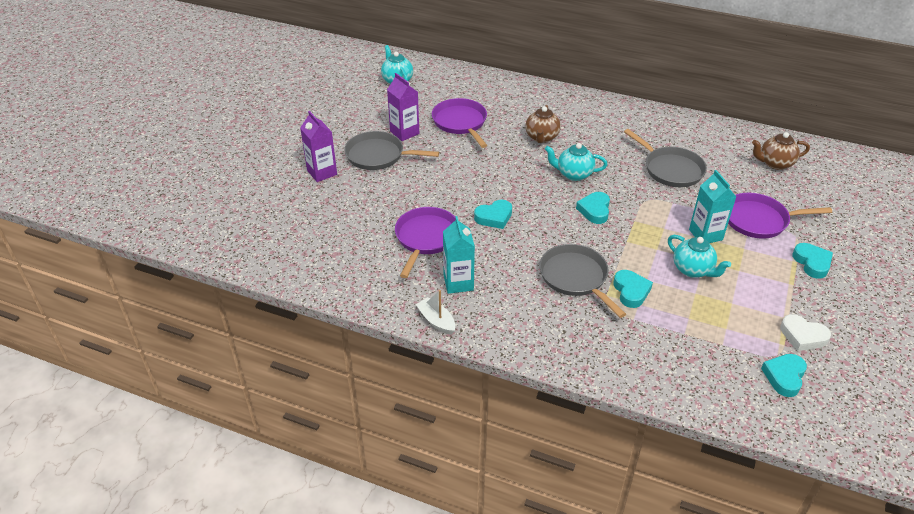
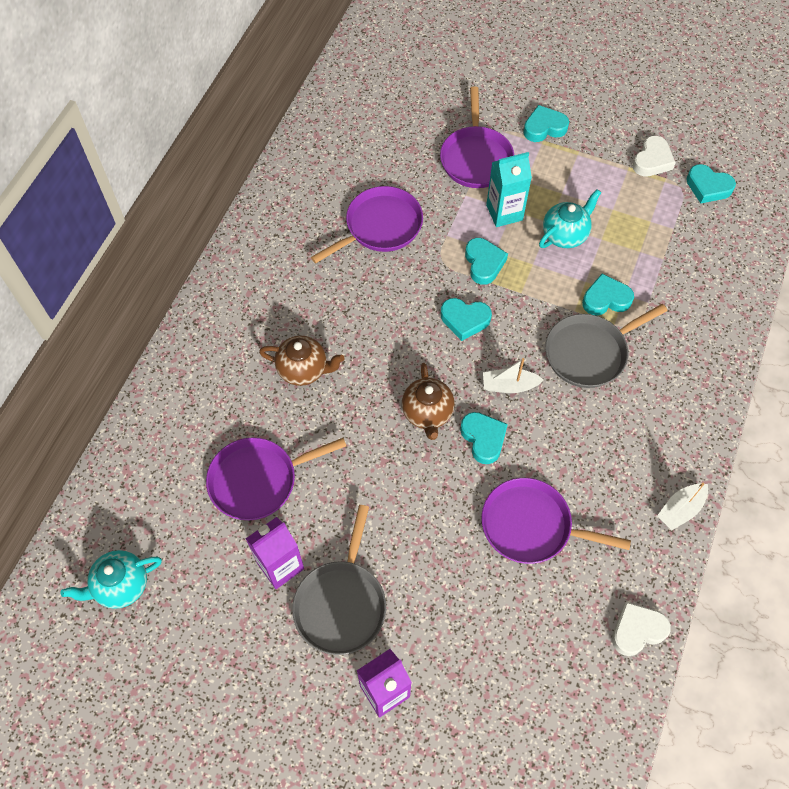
camera: 90 degrees left, 20 degrees up
turquoise carton [443,216,475,294] -> none
turquoise teapot [545,143,608,181] -> none
grey pan [624,129,707,187] -> purple pan [311,186,423,264]
brown teapot [752,132,810,170] -> brown teapot moved to [402,363,455,440]
none -> turquoise heart [465,238,508,285]
none -> white boat [483,358,543,393]
none -> white heart [612,602,671,656]

